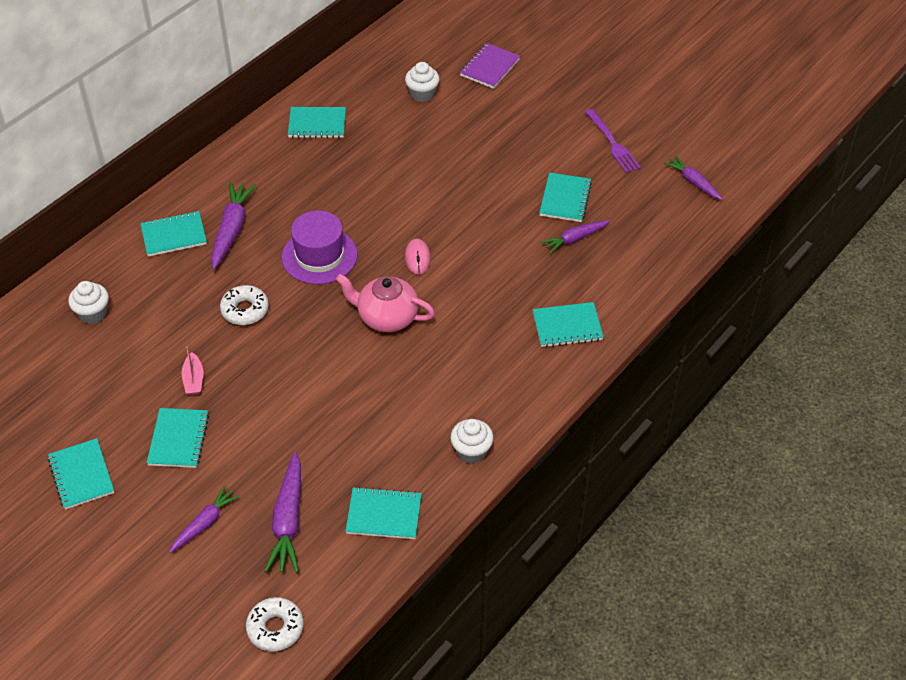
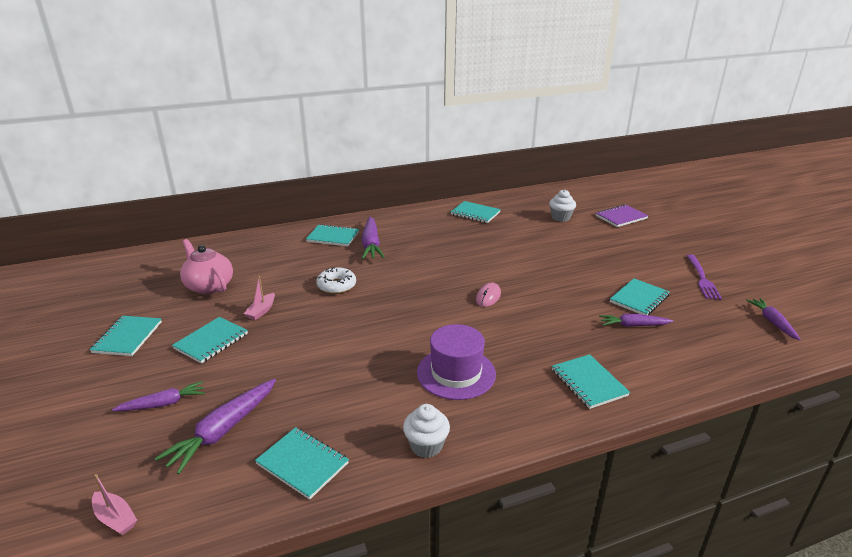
camera: 30 degrees right, 20 degrees down
white cupcake [68,281,109,324] -> none
purple carrot [211,182,257,270] -> purple carrot turned 135 degrees clockwise [362,217,385,259]
white donut [246,597,304,651] -> pink boat [92,474,137,535]
purple hat [282,211,357,284] -> purple hat moved to [417,324,496,400]
pink teapot [336,274,435,332] -> pink teapot moved to [180,239,233,294]
turquoise notebook [533,302,604,347] -> turquoise notebook turned 45 degrees clockwise [552,354,630,409]

